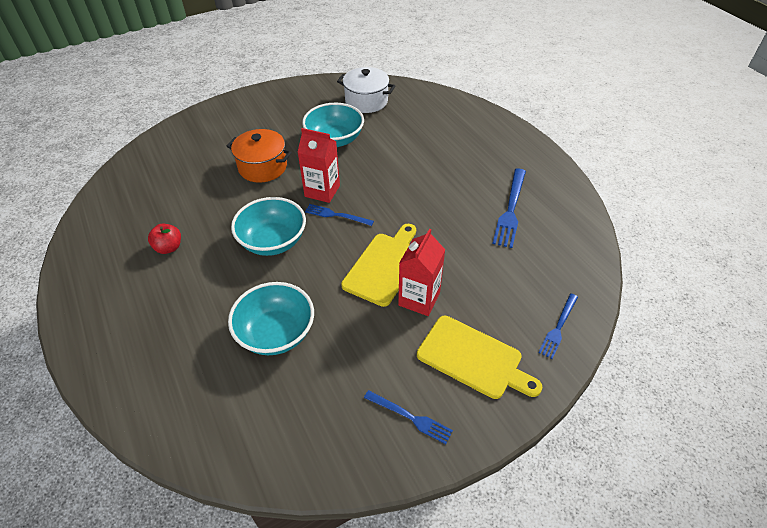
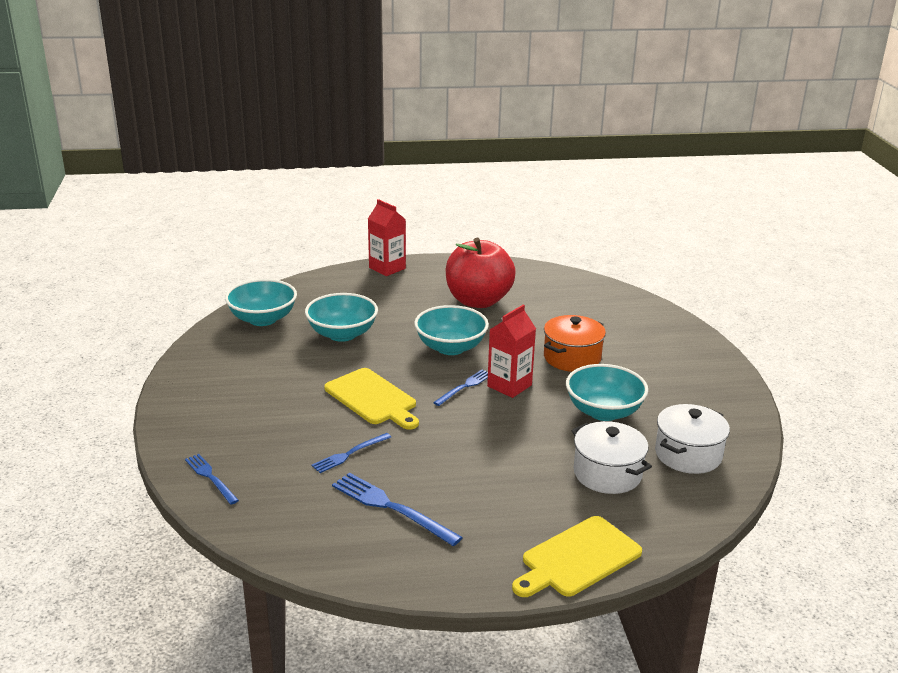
camera: 110 degrees right, 20 degrees down
red apple [148,224,181,254] -> red apple [446,238,516,308], size x2.41
blue fork [364,390,453,444] -> blue fork moved to [311,433,391,473]
red carton [398,229,445,316] -> red carton moved to [368,199,406,276]
yellow cutting board [417,316,542,399] -> yellow cutting board moved to [512,516,642,597]
none -> turquoise bowl [225,279,297,326]
none -> white pot [571,421,652,494]

